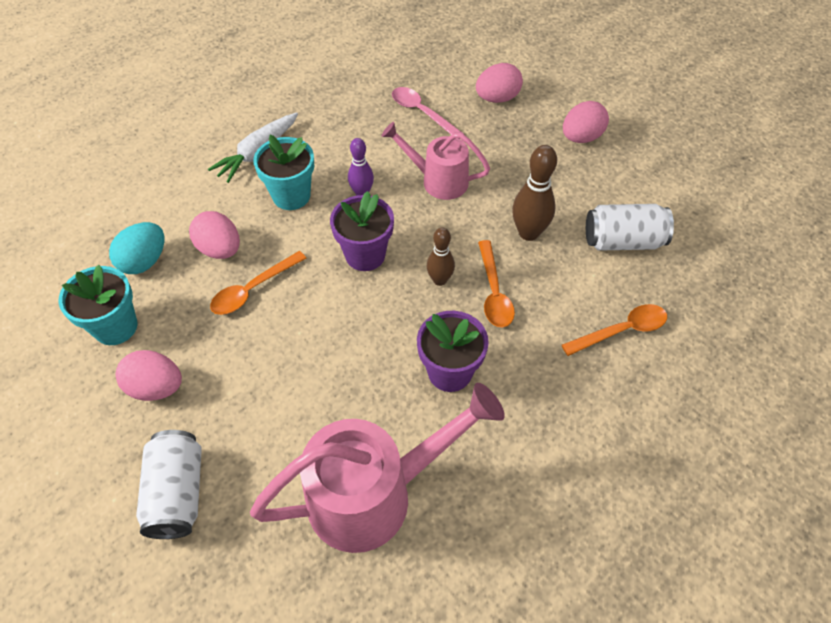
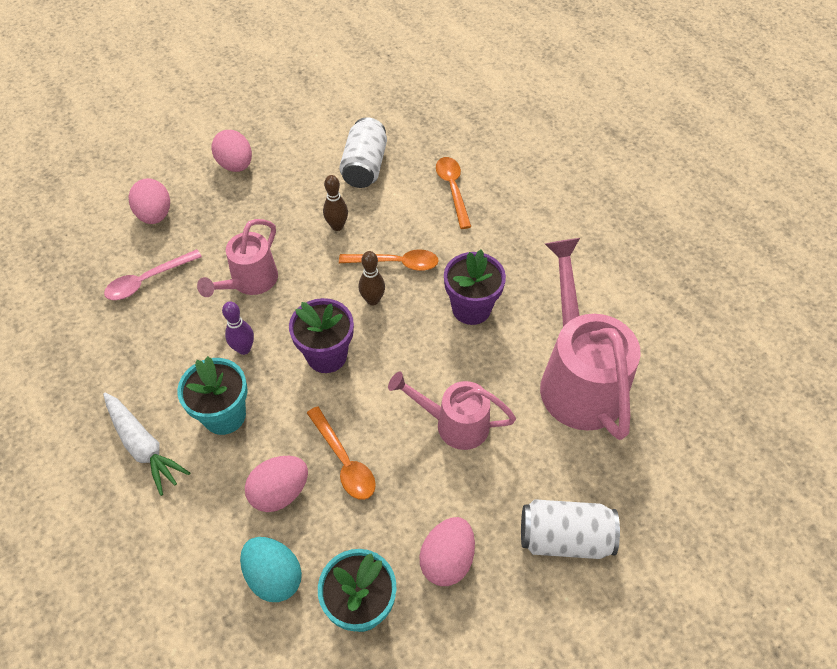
camera: 80 degrees left, 0 degrees up
brown bowling pin [512,145,557,241] -> brown bowling pin [323,175,348,231], size x0.65
none -> pink watering can [388,371,516,450]

